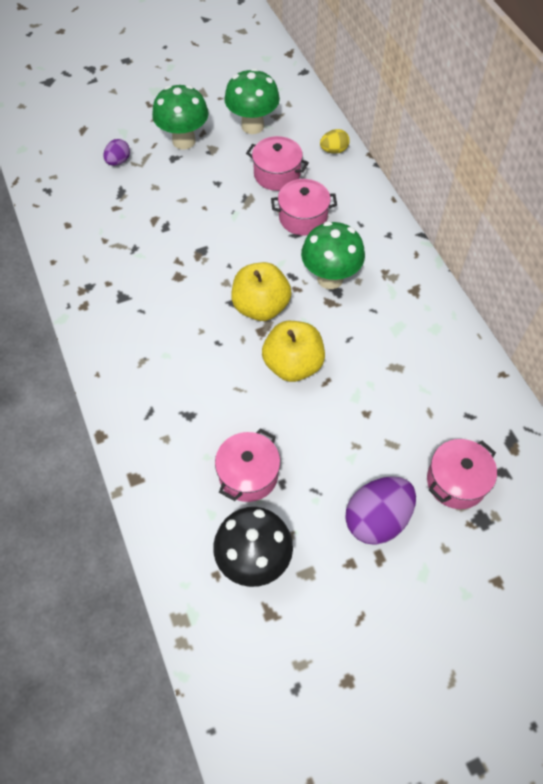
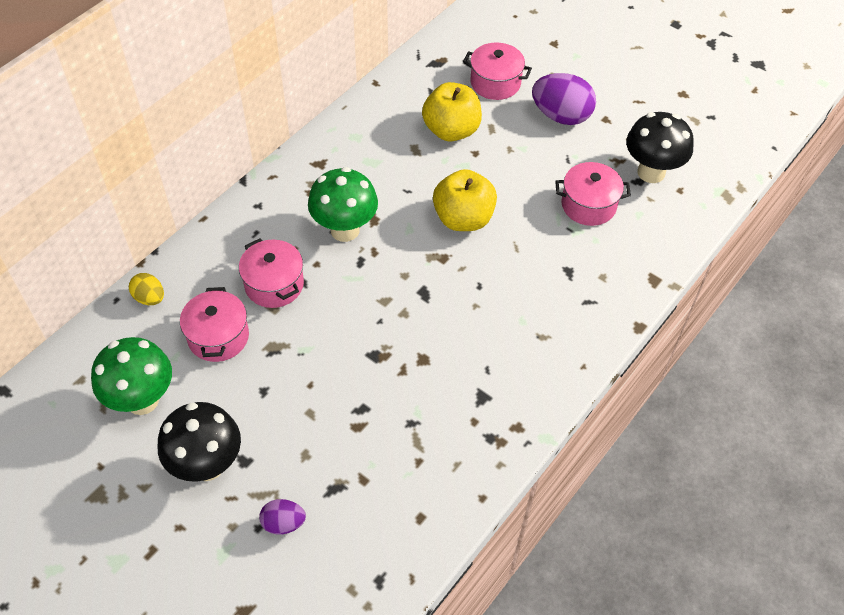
camera: 120 degrees left, 5 degrees down
green mushroom [152,85,209,150] -> black mushroom [158,402,241,482]
yellow apple [231,262,292,321] -> yellow apple moved to [422,82,482,141]

